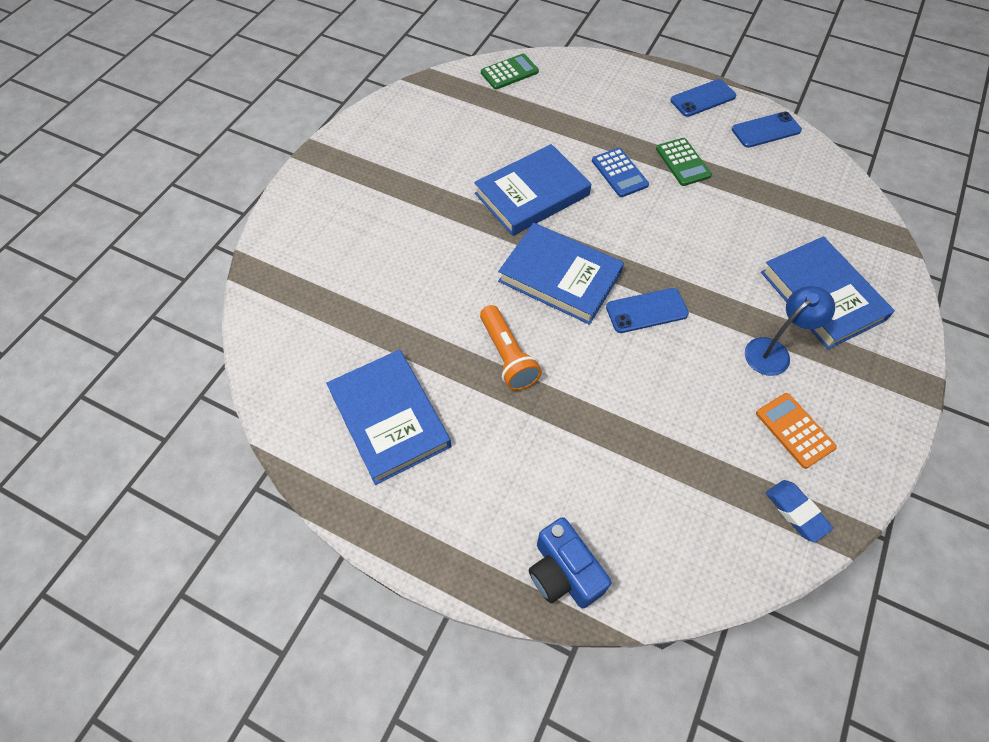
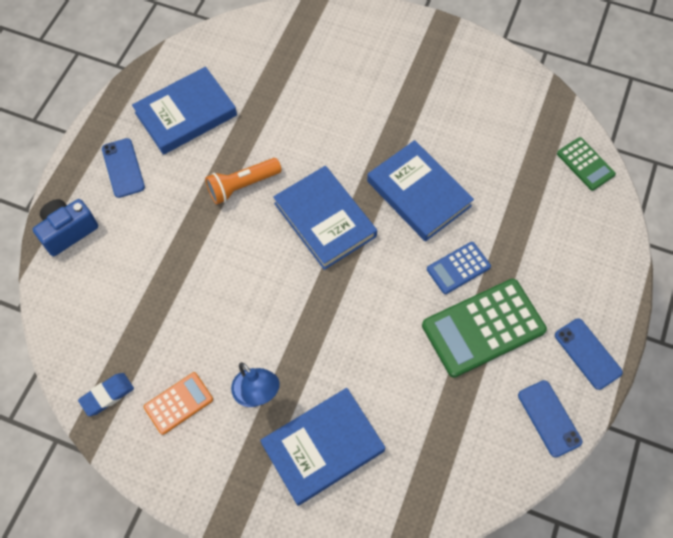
camera: 85 degrees right, 5 degrees up
blue book [498,223,624,325] -> blue book turned 60 degrees counterclockwise [273,166,377,270]
blue phone [606,288,689,333] -> blue phone moved to [102,138,145,198]
green calculator [656,138,712,186] -> green calculator [422,279,547,378], size x1.86

